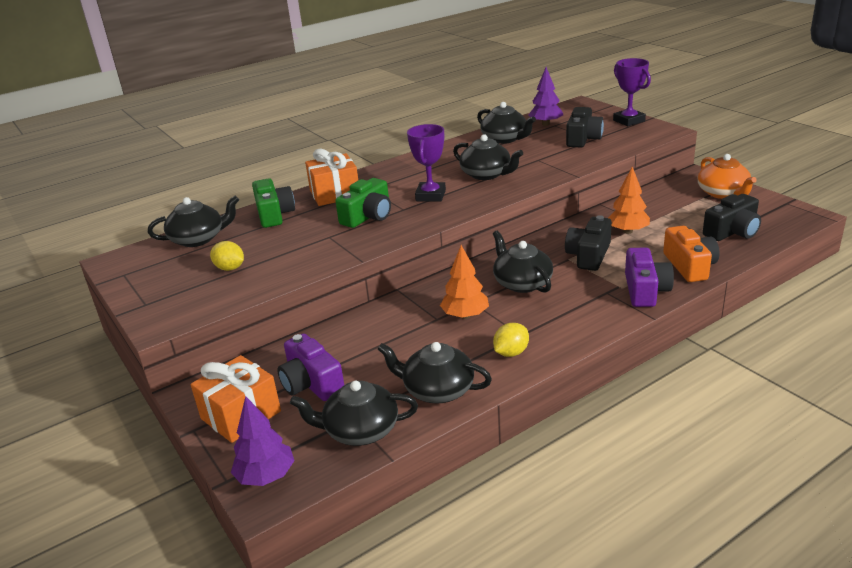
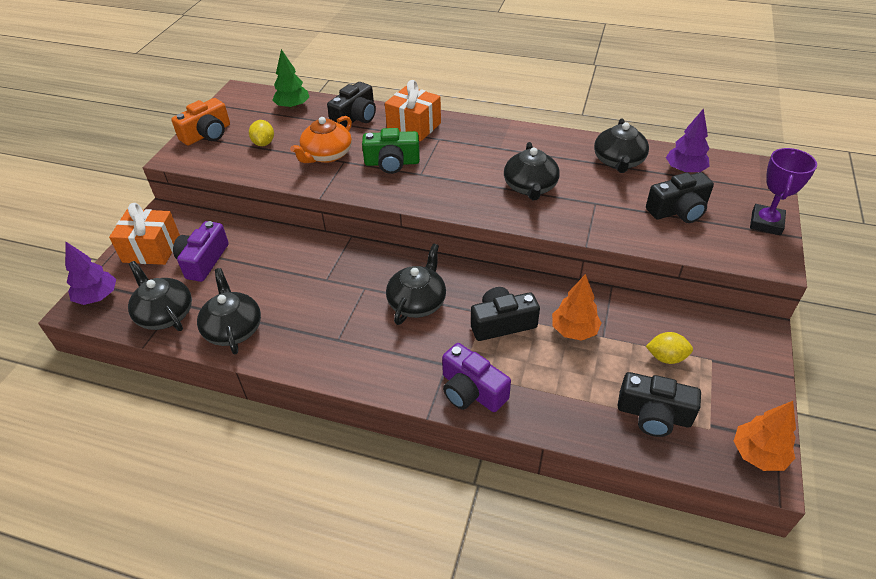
camera: 50 degrees right, 15 degrees up
black teapot [148,196,239,247] -> green tree [272,49,309,109]
green camera [252,178,295,228] -> black camera [327,82,376,128]
purple trophy [407,124,446,202] -> none
orange tree [440,245,489,319] -> orange tree moved to [734,401,796,471]
yellow lemon [493,323,529,357] -> yellow lemon moved to [646,332,693,364]
purple camera [625,248,674,307] -> purple camera turned 75 degrees clockwise [442,343,511,412]
orange camera [663,226,720,282] -> orange camera moved to [171,98,230,145]
orange teapot [698,154,757,199] -> orange teapot moved to [290,116,352,163]

